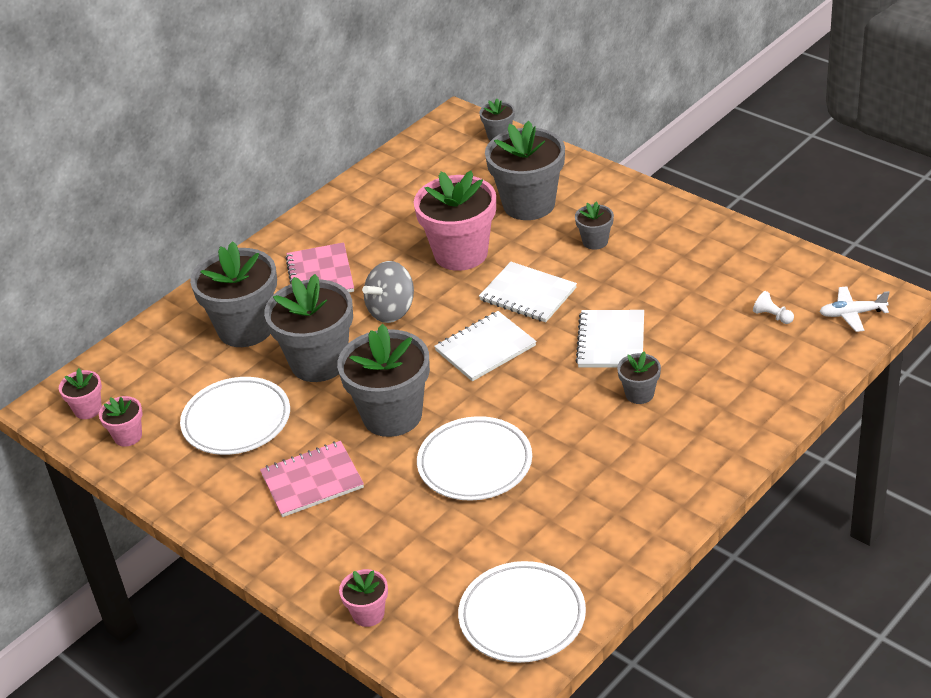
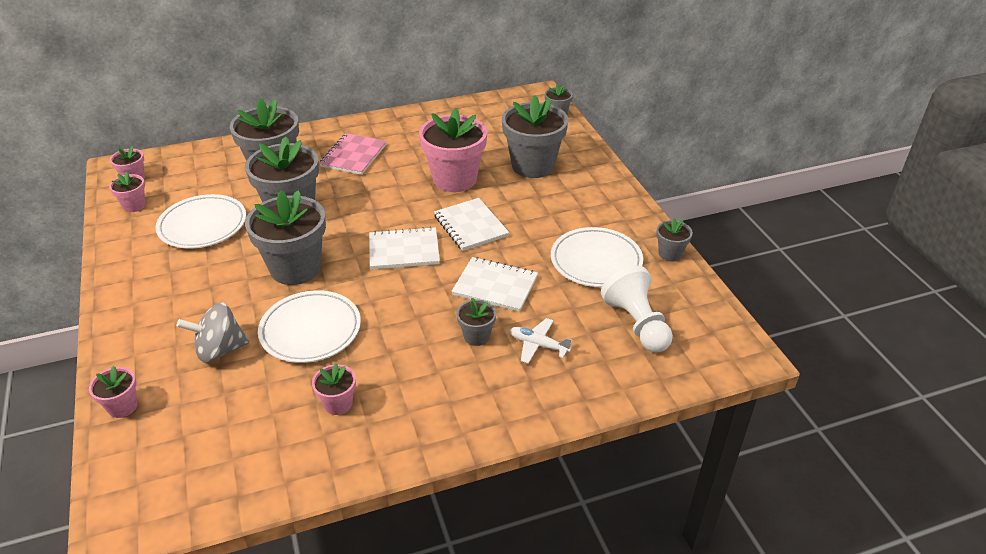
camera: 25 degrees right, 0 degrees up
pink notebook [260,441,364,517] -> none
grey spinning top [362,261,414,323] -> grey spinning top moved to [177,303,250,363]
white plate [458,561,586,663] -> white plate moved to [551,227,643,287]
grey flower pot [575,202,614,250] -> grey flower pot moved to [656,218,693,261]
white notebook [575,310,644,368] -> white notebook turned 75 degrees clockwise [451,257,538,312]
white pawn [753,291,794,324] -> white pawn [601,266,673,353], size x2.32
white plane [819,286,889,332] -> white plane moved to [510,318,573,364]
none -> pink flower pot [312,363,356,415]

